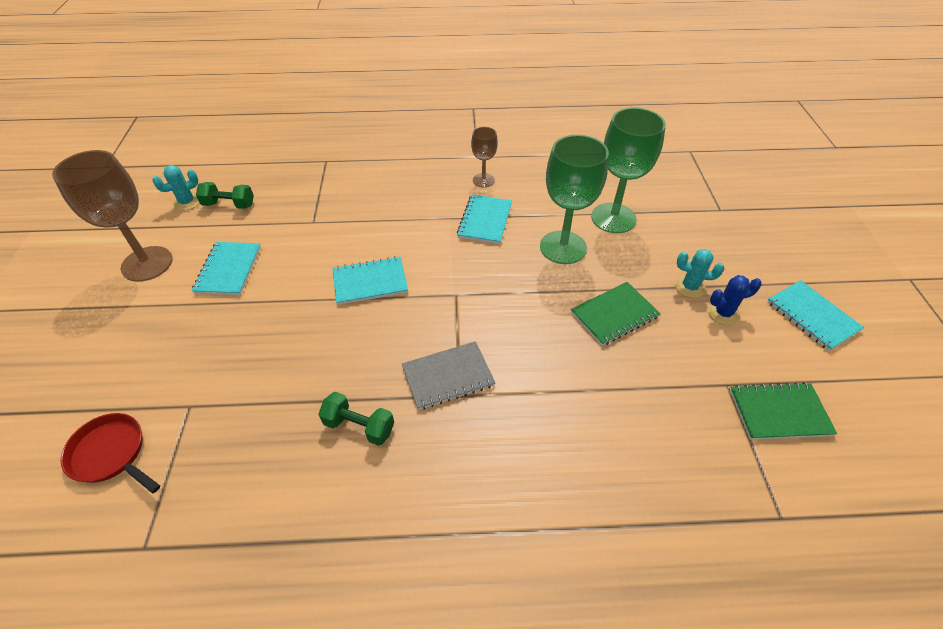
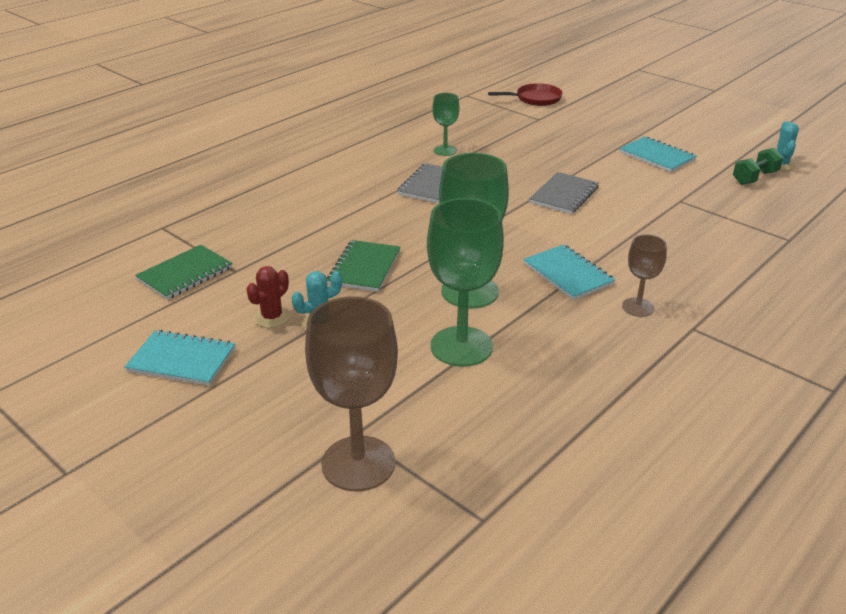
camera: 135 degrees right, 15 degrees down
brown goblet [52,150,173,282] -> brown goblet moved to [305,296,398,491]
green dumbbell [318,392,394,446] -> green goblet [432,93,459,156]
turquoise notebook [332,256,408,305] -> grey notebook [529,172,599,214]
blue cactus [707,275,762,325] -> red cactus [247,266,290,328]

